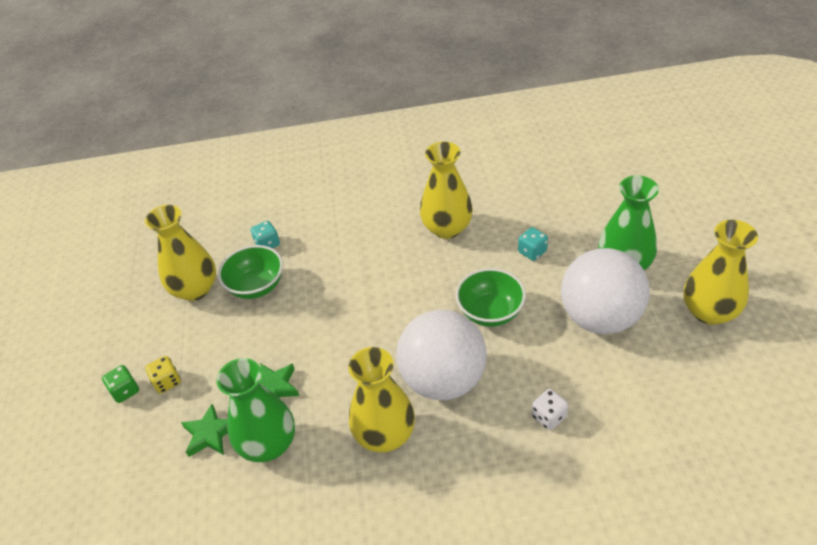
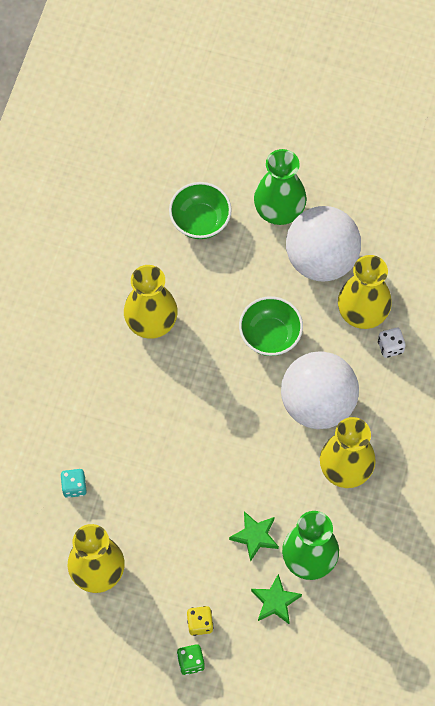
camera: 70 degrees left, 20 degrees up
green bowl [218,245,283,299] -> green bowl moved to [169,182,232,239]
turquoise dice [518,227,548,261] -> none
yellow vase [684,220,758,325] -> yellow vase moved to [338,255,392,329]

